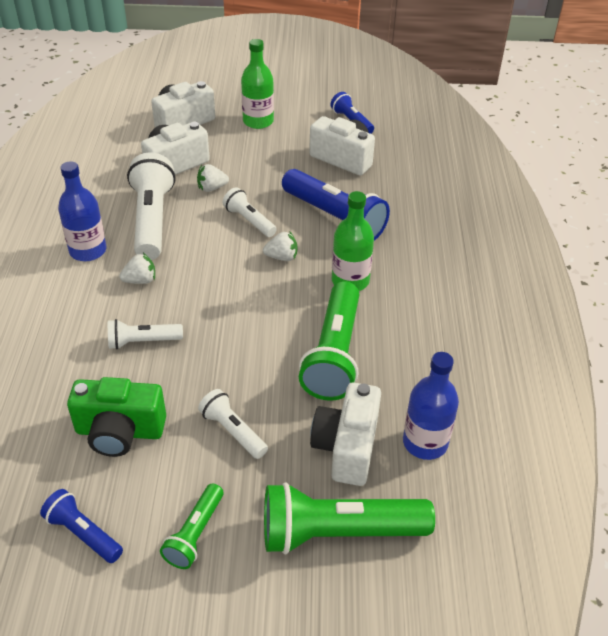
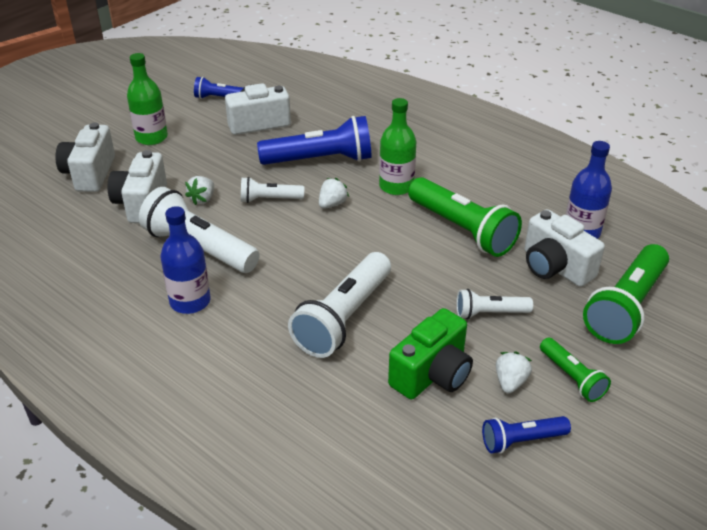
camera: 50 degrees left, 5 degrees down
white flashlight [108,319,183,350] -> white flashlight [288,252,391,358], size x1.86
white strawberry [119,253,155,284] -> white strawberry moved to [496,352,532,393]

